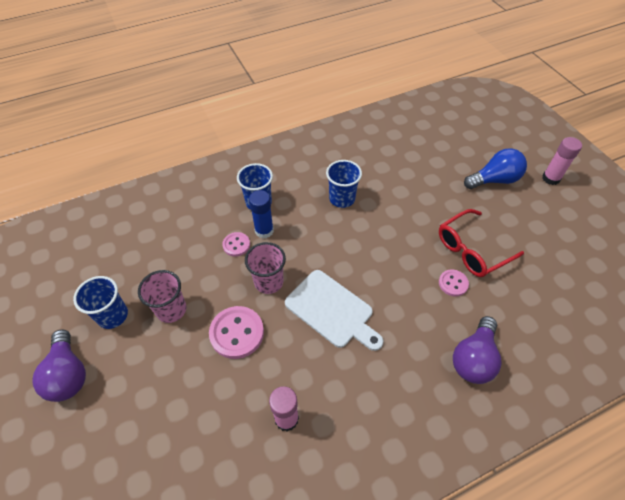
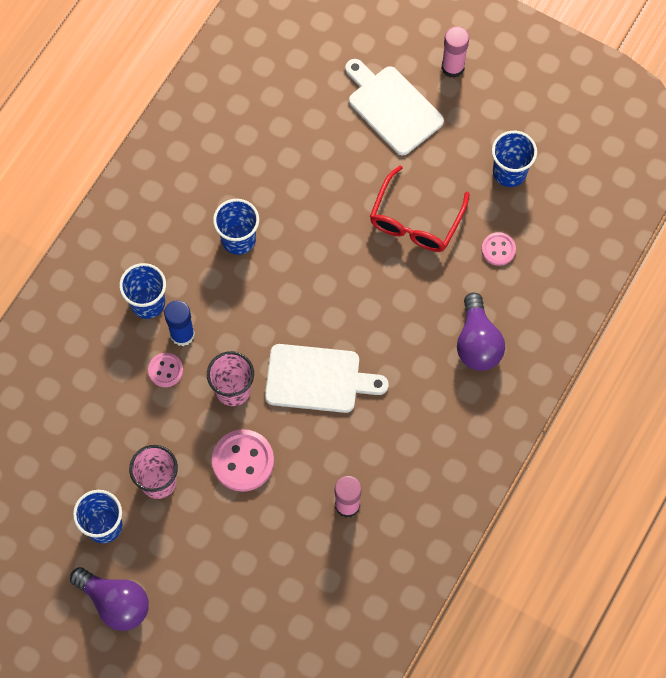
camera: 35 degrees left, 15 degrees up
pink button [439,270,469,296] -> pink button moved to [482,232,516,266]
blue light bulb [464,148,527,189] -> white cutting board [345,59,444,156]
none -> blue cup [492,131,537,187]

